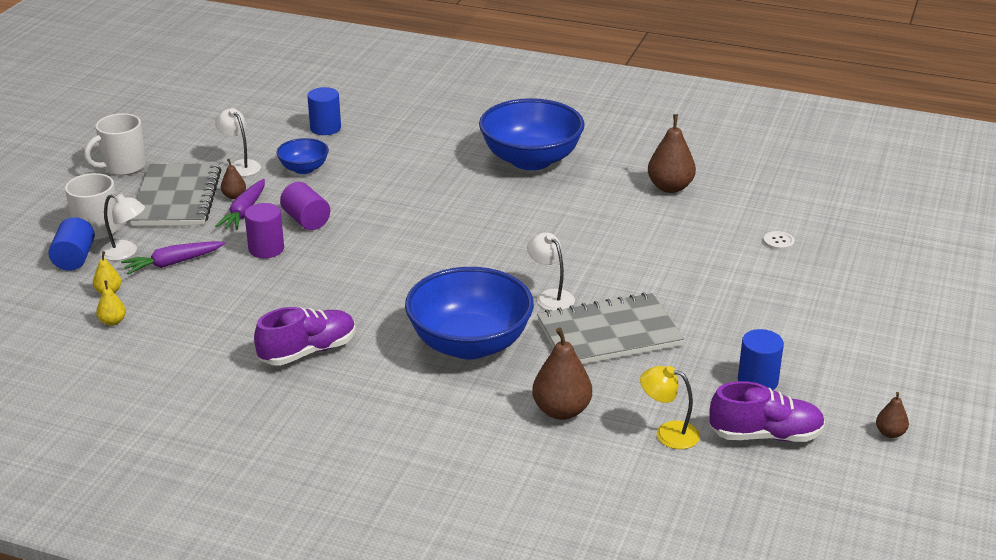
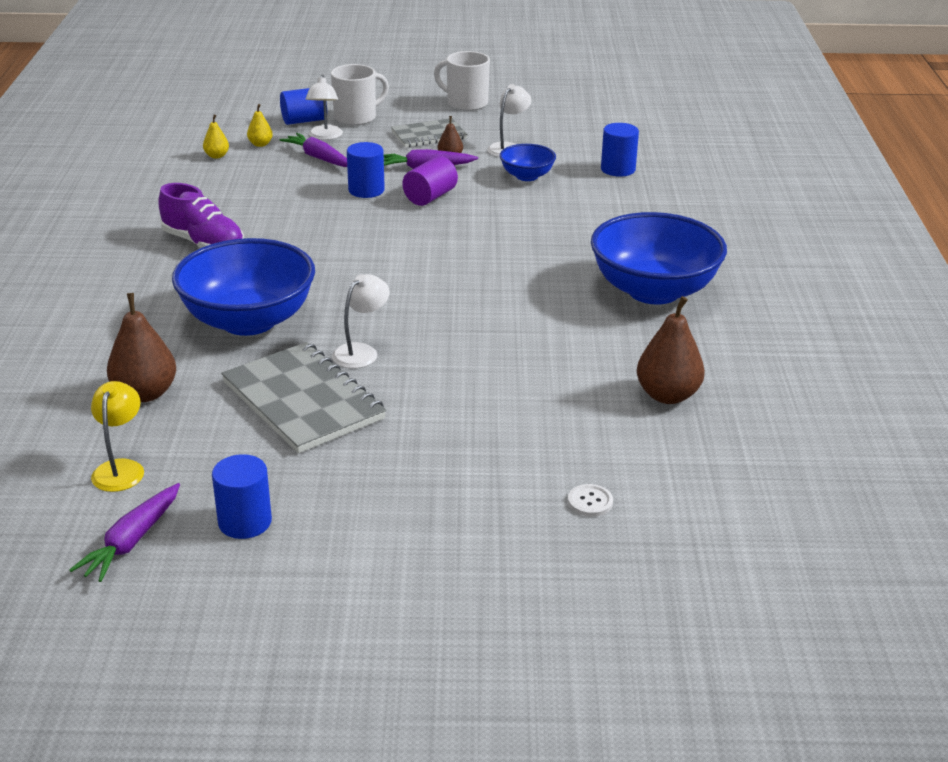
camera: 70 degrees right, 0 degrees up
grey notebook [129,163,221,226] -> grey notebook [391,118,467,147], size x0.61
purple cylinder [244,203,284,258] -> blue cylinder [347,142,385,198]
purple shoe [709,381,825,442] -> purple carrot [69,483,180,582]
brown pear [876,392,909,438] -> none

